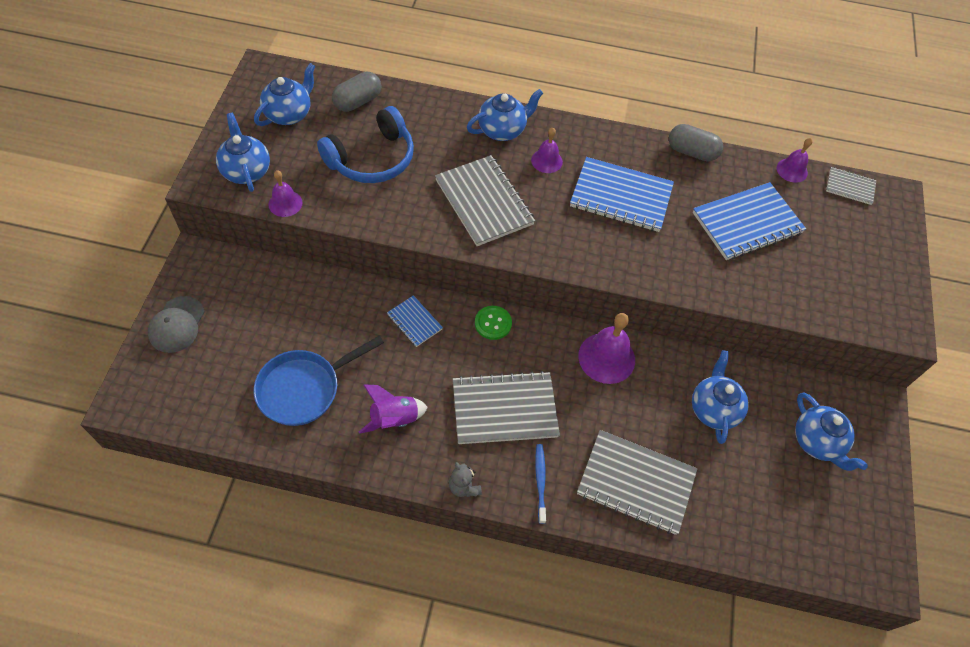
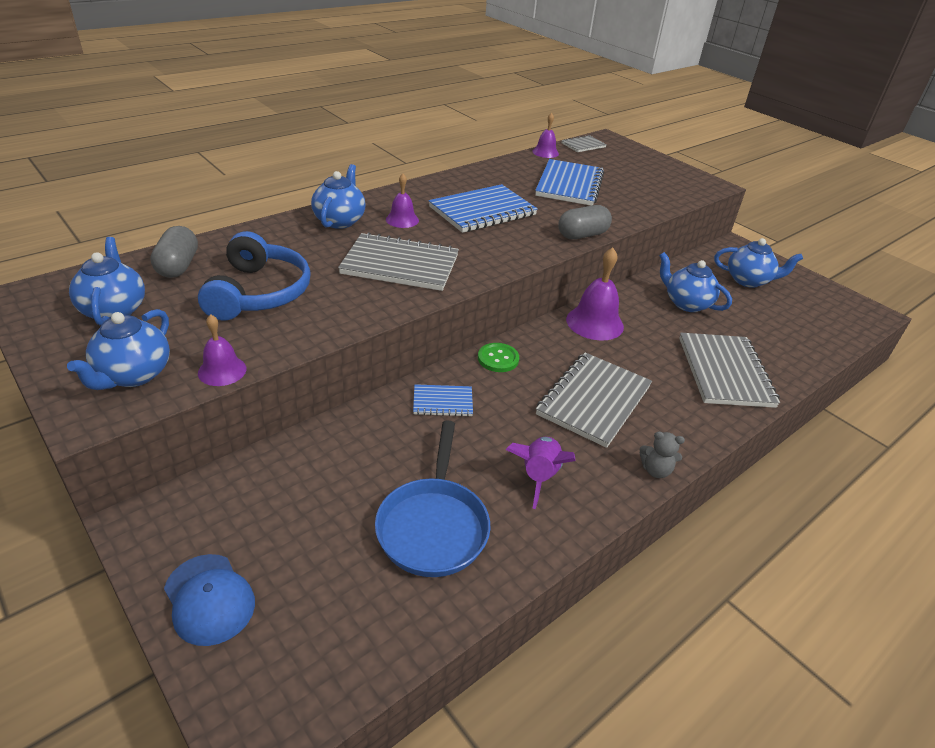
camera: 50 degrees left, 20 degrees down
grey cap [148,296,205,353] -> blue cap [164,554,255,646]
blue teapot [216,113,270,192] -> blue teapot turned 90 degrees counterclockwise [67,309,170,390]
blue toothbrush [535,444,546,524] -> none
grey notebook [577,430,697,535] -> grey notebook turned 60 degrees counterclockwise [679,333,780,408]
grey capsule [669,124,723,162] -> grey capsule moved to [558,205,612,239]

